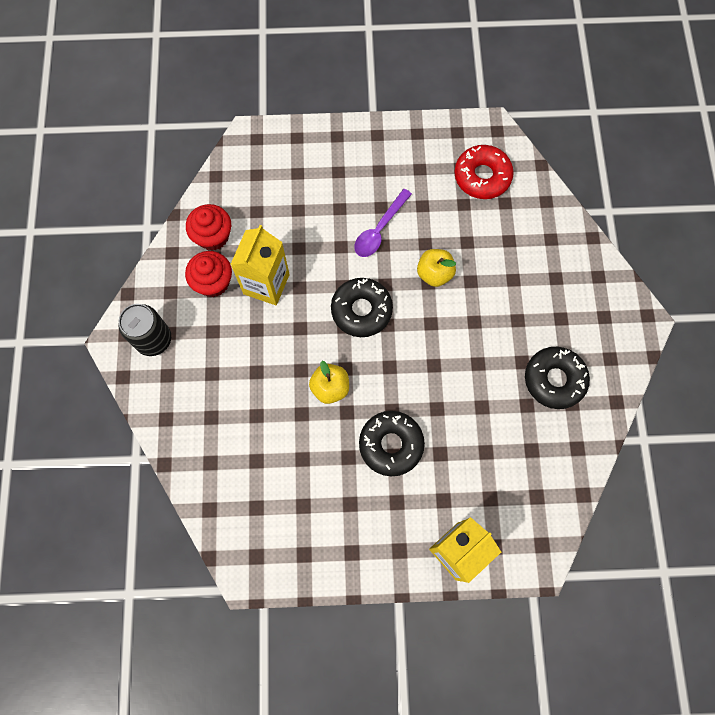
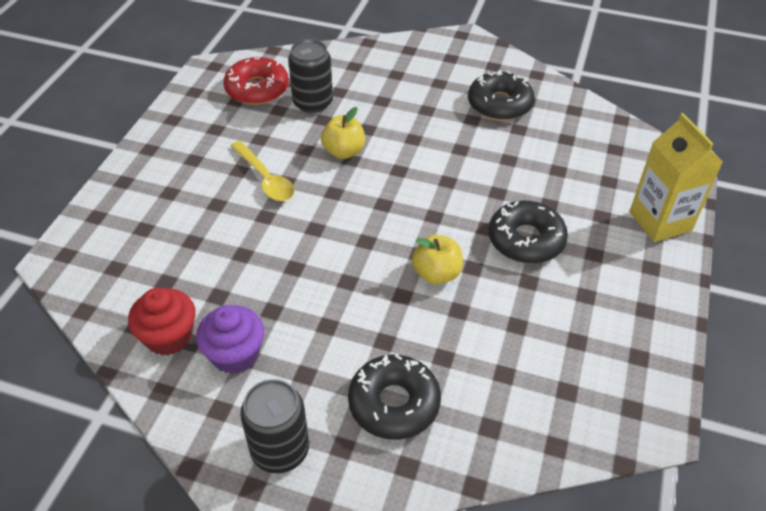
camera: 70 degrees left, 25 degrees down
red cupcake [185,251,232,297] -> purple cupcake [196,305,264,374]
yellow carton [230,225,290,305] -> none
black donut [331,278,393,337] -> black donut moved to [348,354,441,440]
purple spoon [354,189,412,257] -> yellow spoon [231,141,294,201]
none -> black can [288,39,333,113]

